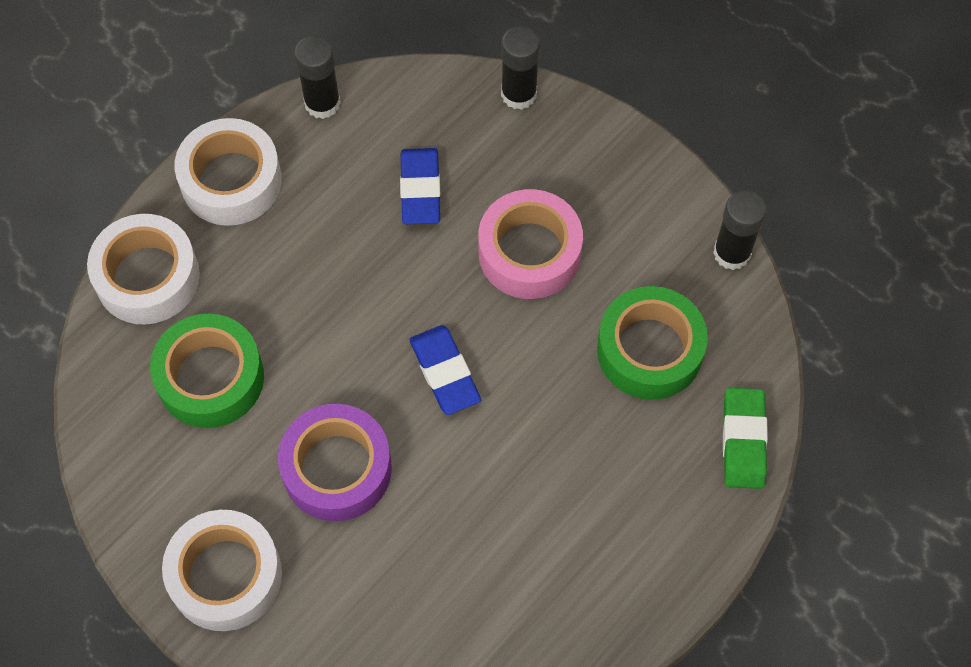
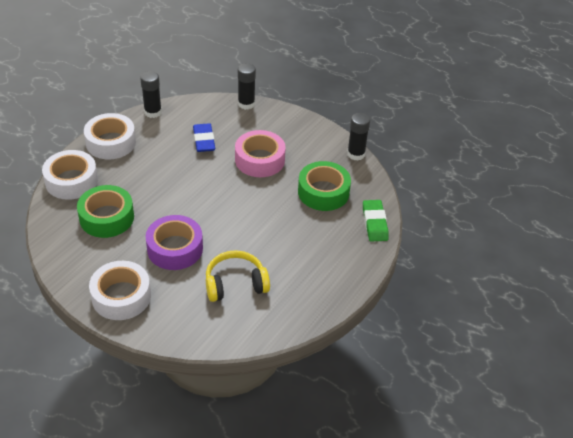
camera: 10 degrees left, 20 degrees down
blue eraser [409,325,481,415] -> none
none -> yellow headphones [206,250,270,302]

